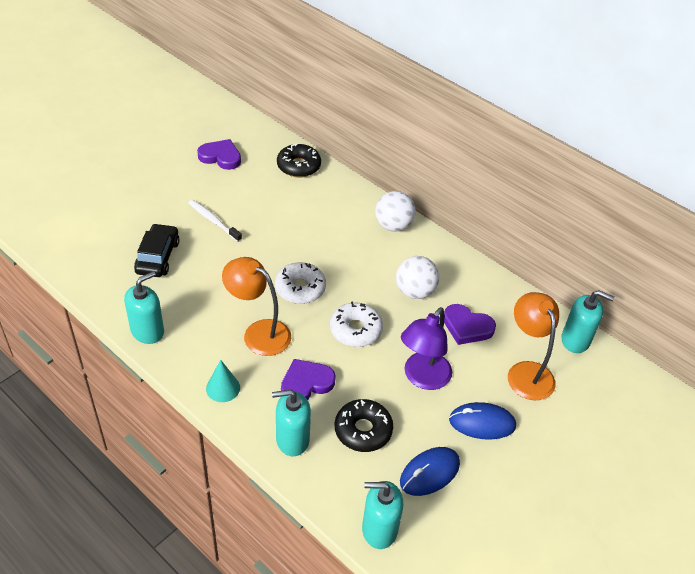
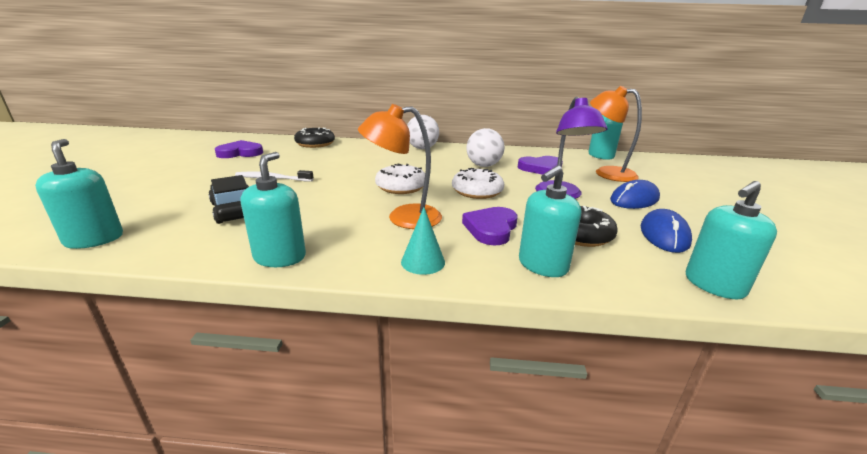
camera: 35 degrees left, 20 degrees down
none -> turquoise soap dispenser [35,139,123,249]

